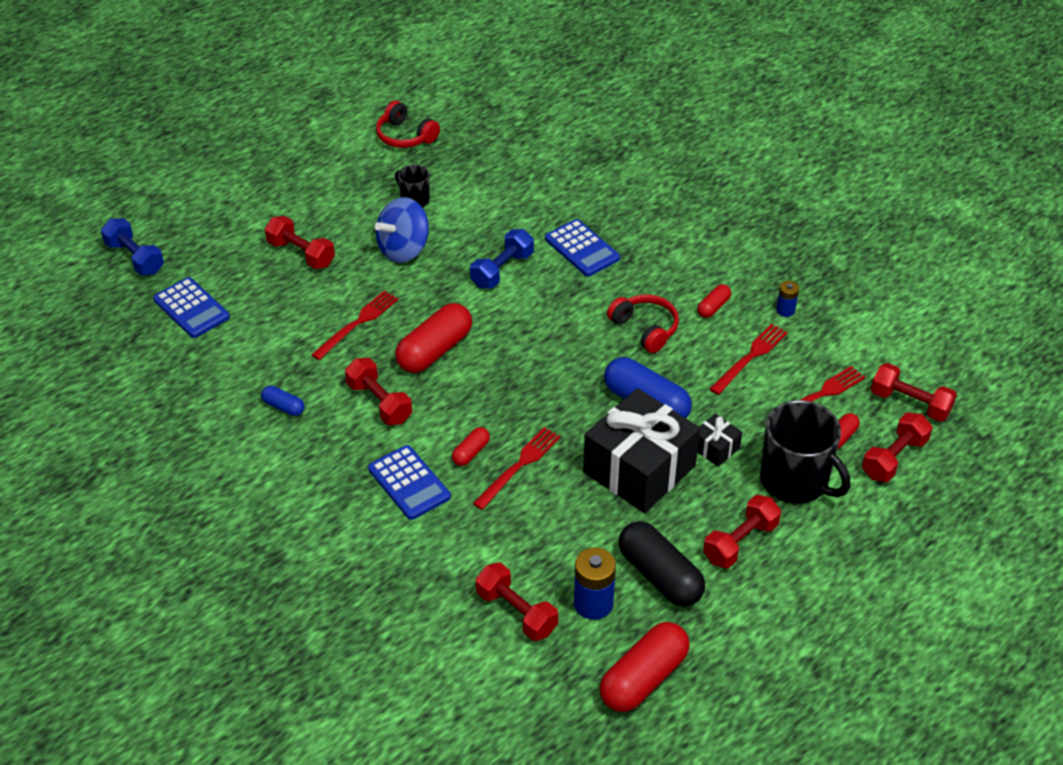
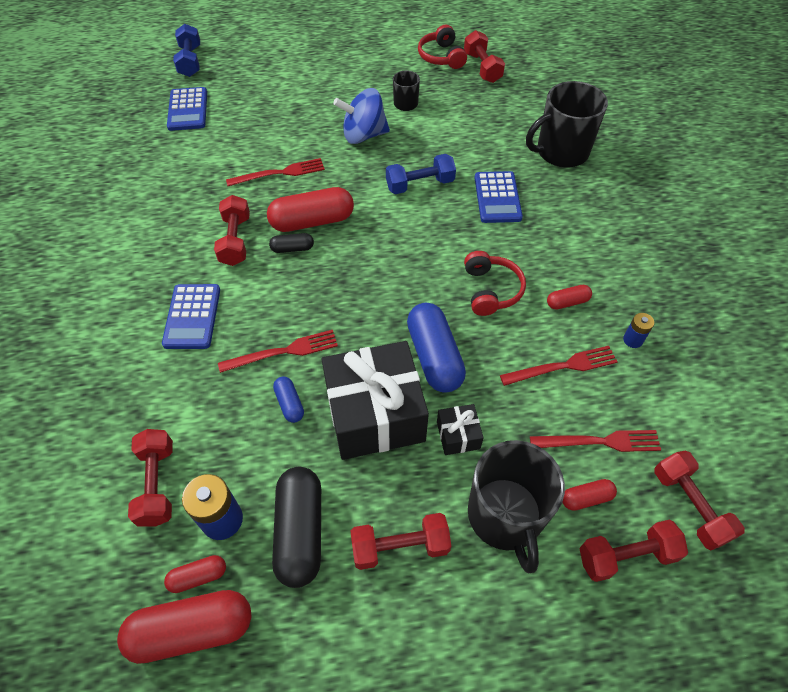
camera: 35 degrees right, 10 degrees up
blue capsule [261,386,305,416] -> blue capsule moved to [273,376,304,423]
red dumbbell [265,216,335,269] -> red dumbbell moved to [464,30,505,83]
red capsule [452,427,490,466] -> red capsule moved to [164,555,226,593]
none -> black capsule [269,233,314,253]
none -> black mug [526,81,608,168]

